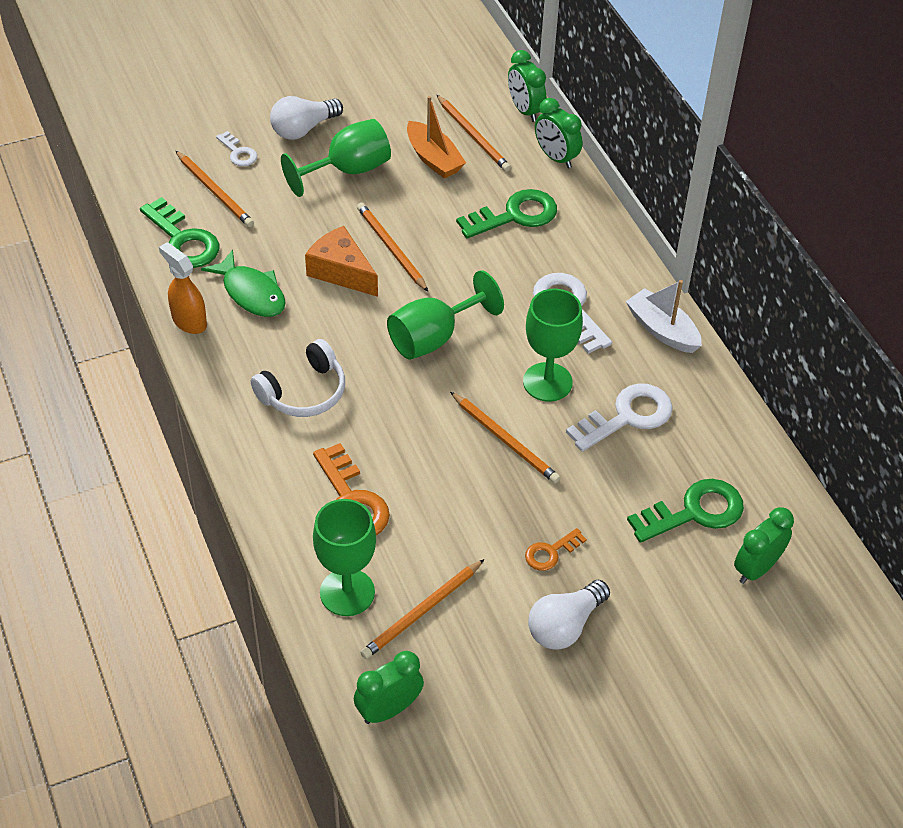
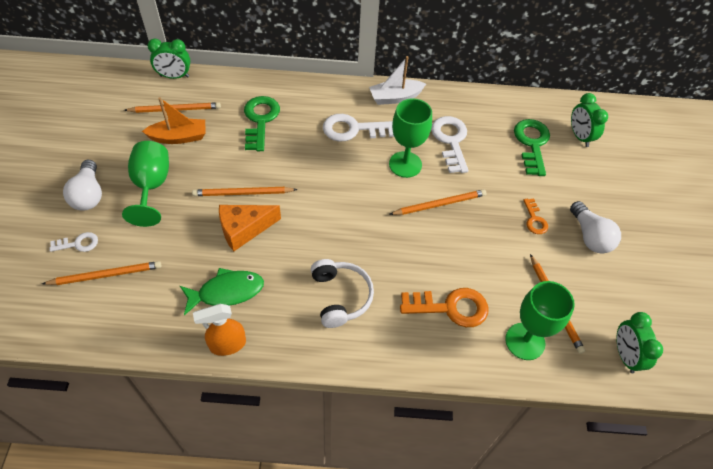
camera: 65 degrees left, 5 degrees up
green key [140,197,219,268] -> none
green goblet [387,270,504,360] -> none
green clock [535,98,582,168] -> none

